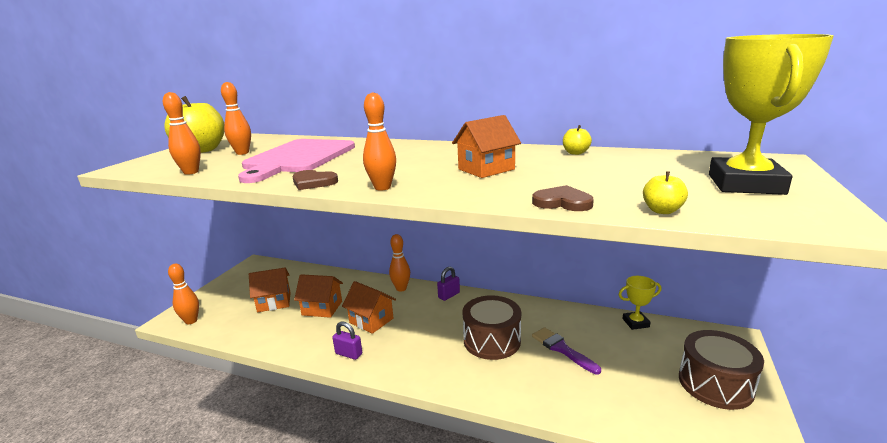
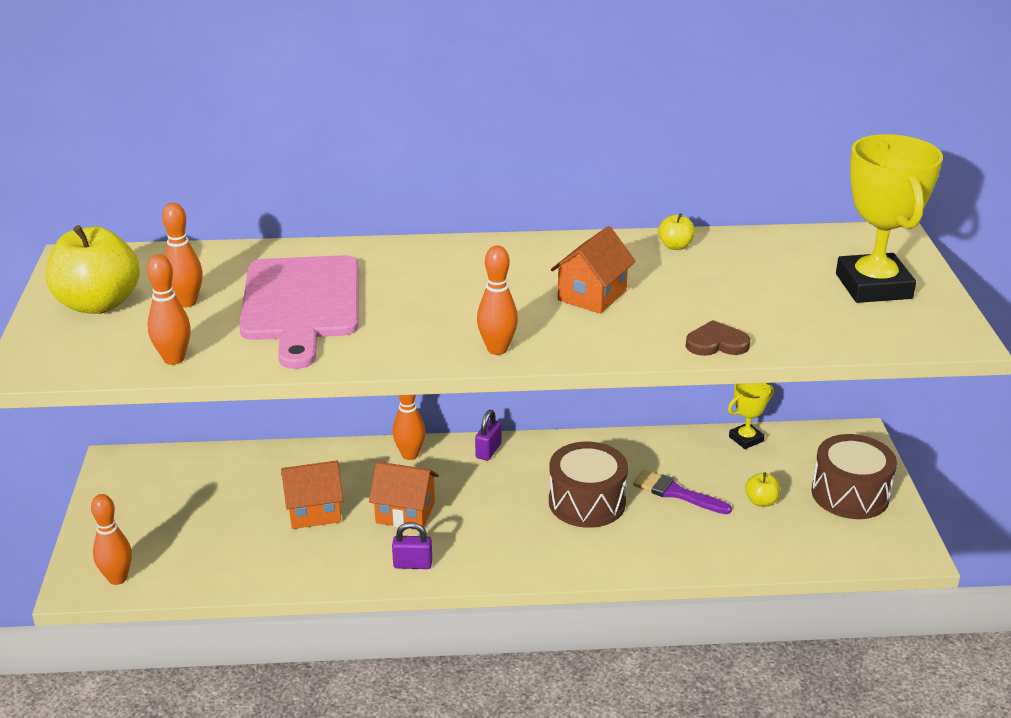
camera: 25 degrees left, 10 degrees up
orange house [249,268,291,312] -> none
brown heart [293,170,338,190] -> none
yellow apple [643,171,688,214] -> yellow apple moved to [745,472,781,507]

